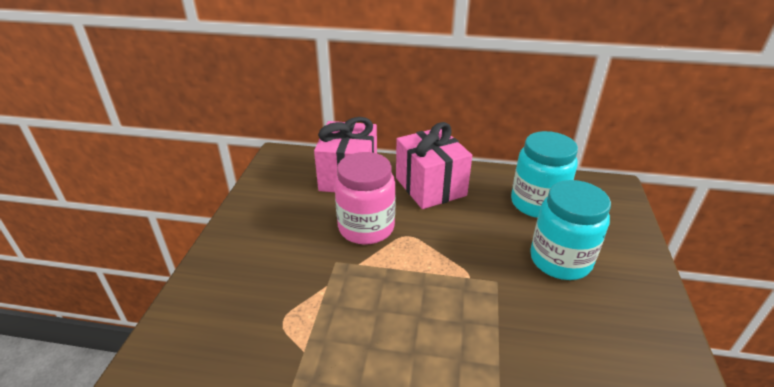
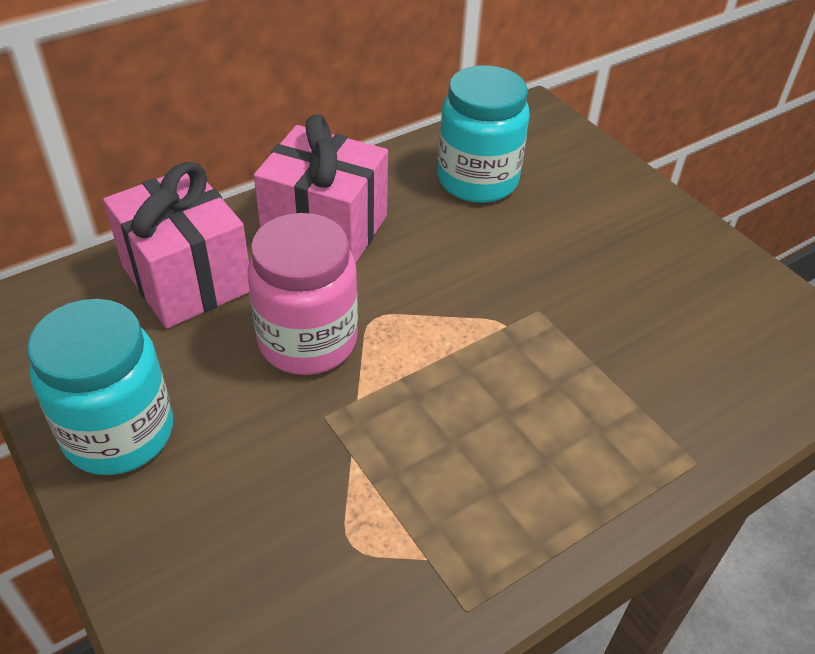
camera: 45 degrees left, 10 degrees up
turquoise jar [530,180,611,280] -> turquoise jar moved to [27,299,173,475]

